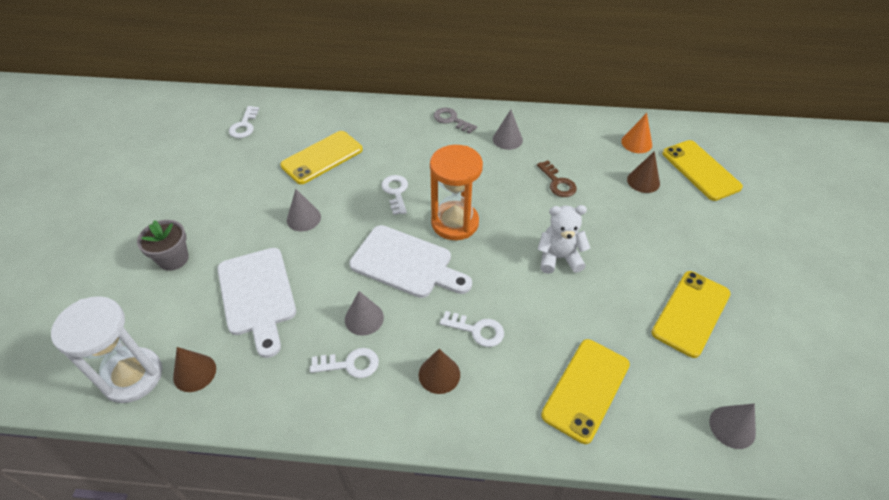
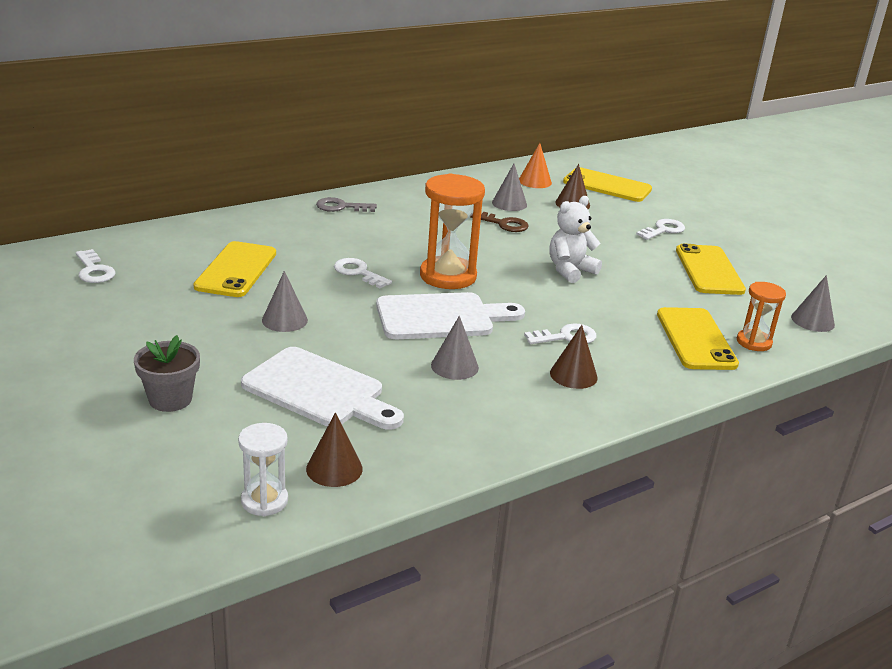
camera: 40 degrees left, 20 degrees down
white hourglass [51,296,162,403] -> white hourglass [238,423,288,516], size x0.57
white key [310,348,379,378] -> white key moved to [636,219,685,240]
grey cone [493,110,523,150] -> grey cone moved to [492,164,527,211]
none -> orange hourglass [737,282,786,351]

